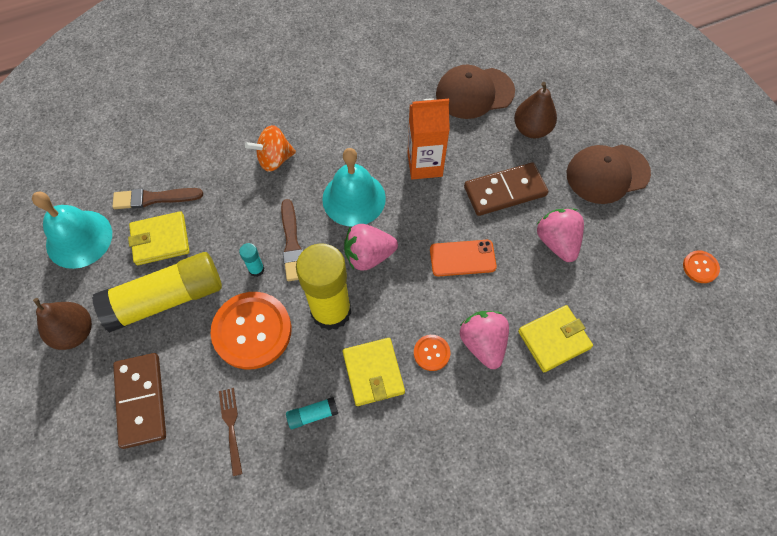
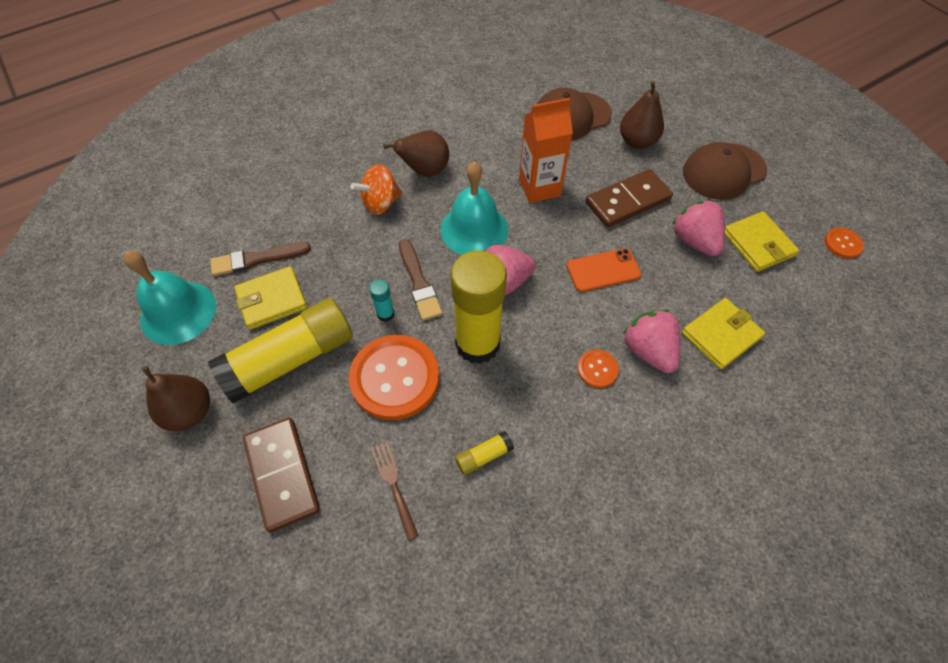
camera: 10 degrees left, 5 degrees down
turquoise glue stick [286,397,338,429] -> yellow glue stick [455,431,514,475]
yellow wallet [343,338,405,406] -> yellow wallet moved to [725,211,799,272]
none -> brown pear [383,131,449,177]

